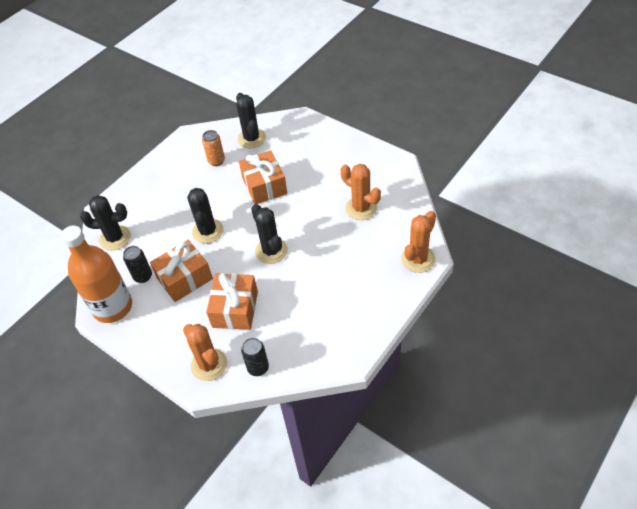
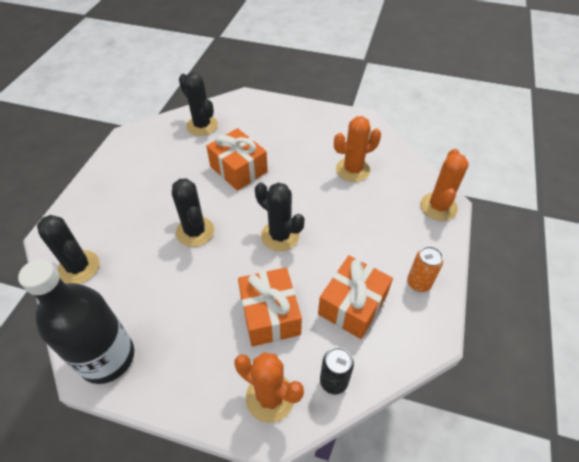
camera: 25 degrees left, 0 degrees up
orange bottle [61,225,132,323] -> black bottle [18,259,134,384]
black cactus [80,195,131,250] -> black cactus turned 60 degrees clockwise [37,215,99,284]
black can [123,246,152,283] -> none
orange gift [150,240,213,302] -> orange gift moved to [318,255,393,339]
orange can [202,130,225,166] -> orange can moved to [407,246,443,292]
orange cactus [341,164,381,220] -> orange cactus turned 45 degrees counterclockwise [334,116,381,182]

